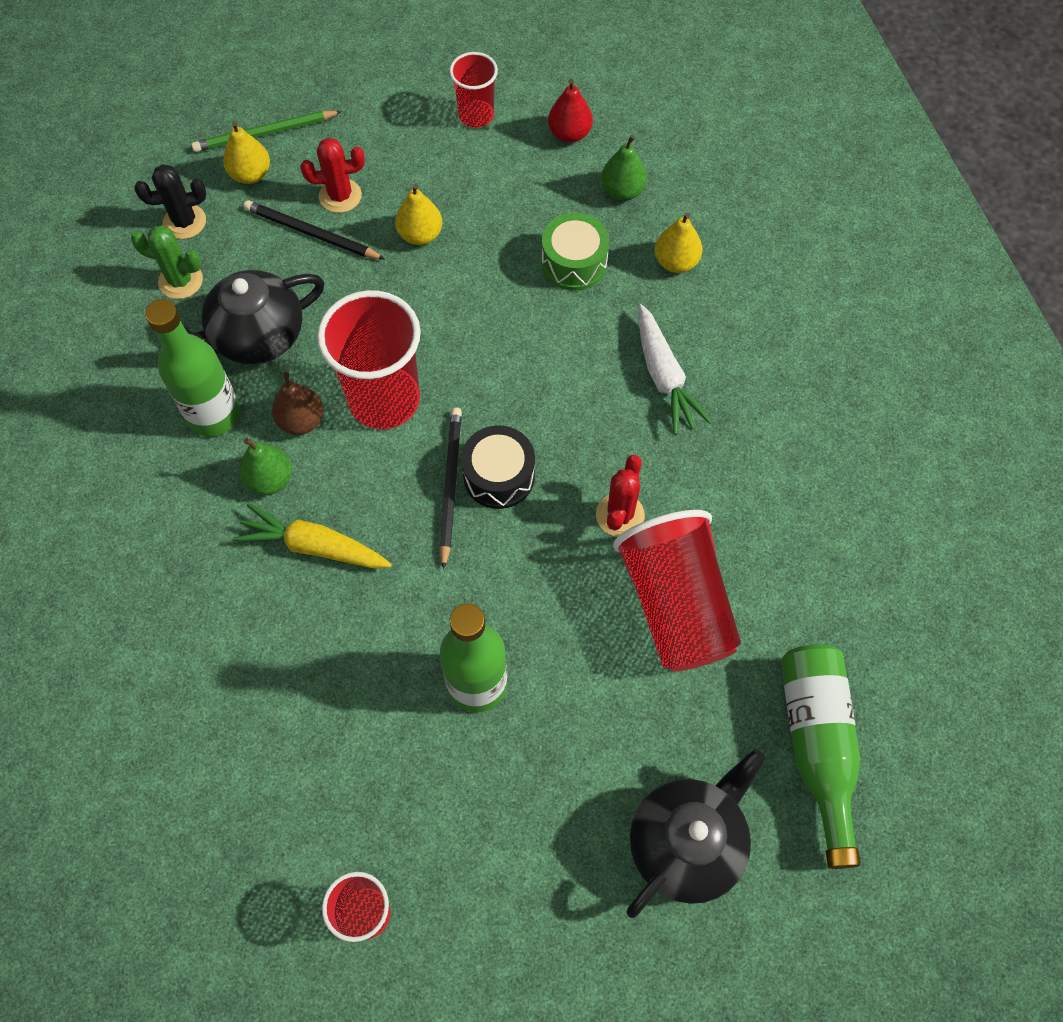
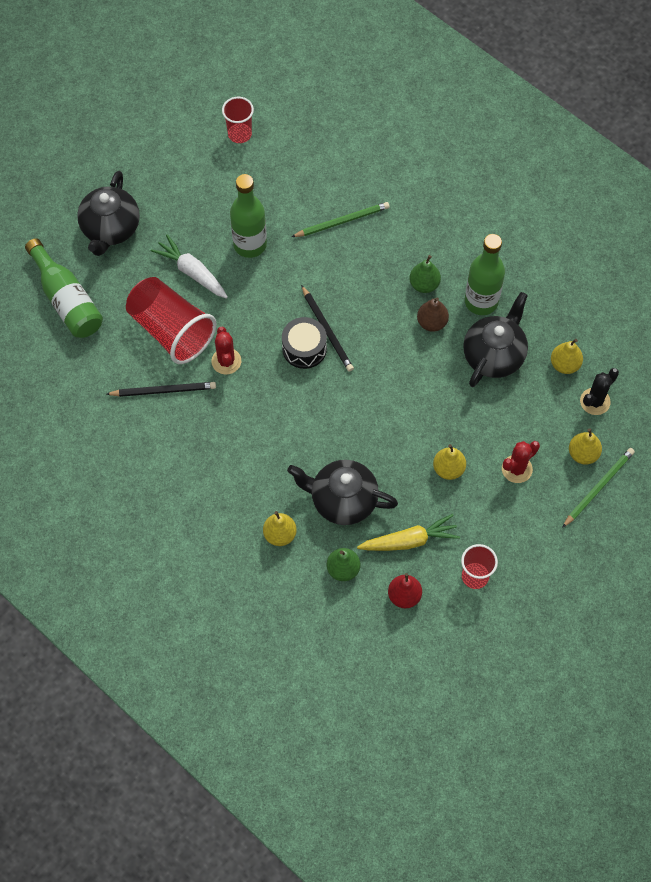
camera: 150 degrees right, 0 degrees up
green cactus [131,226,203,299] -> yellow pear [551,339,583,374]
yellow carrot [233,503,392,568] -> yellow carrot moved to [357,514,460,551]
black pencil [244,200,385,259] -> black pencil moved to [106,382,216,397]
red cup [317,290,421,429] -> none
green drum [542,213,609,291] -> black teapot [287,460,398,525]
white carrot [638,304,712,435] -> white carrot moved to [151,235,228,299]
none -> green pencil [291,202,390,237]

